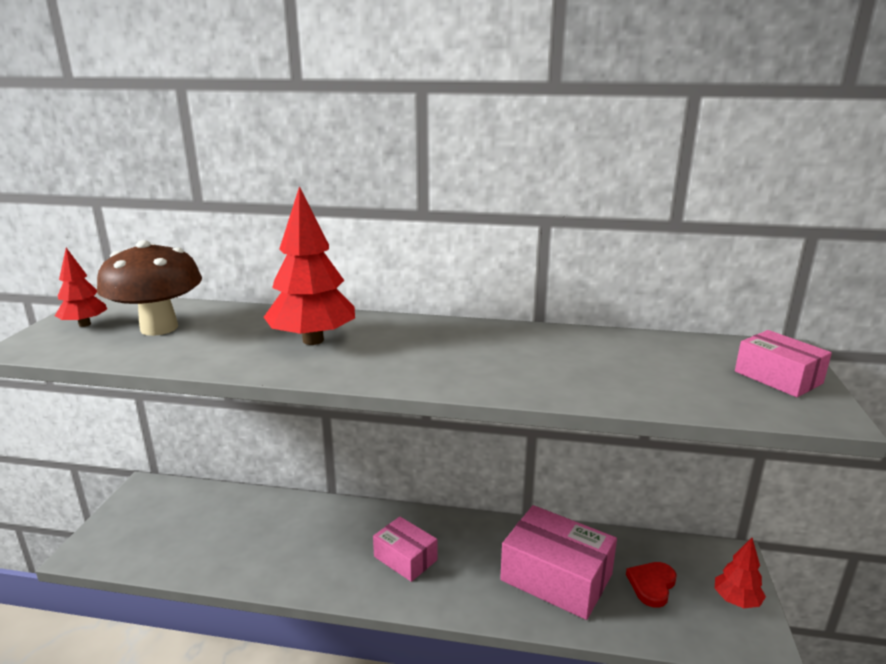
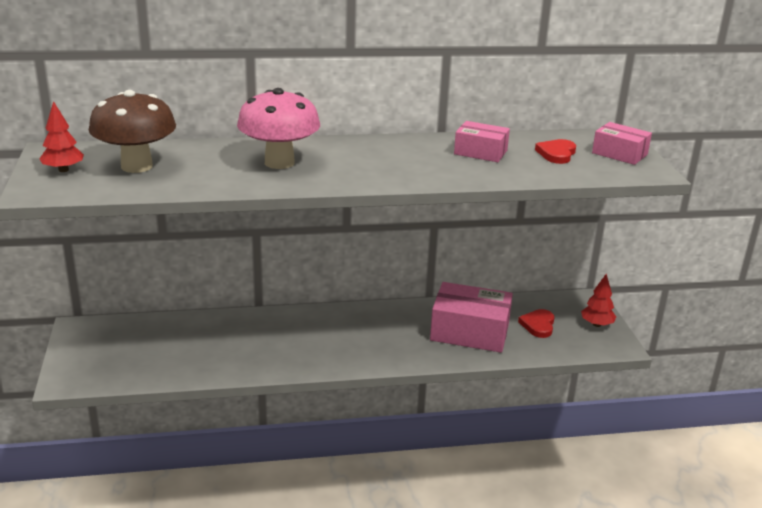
camera: 20 degrees left, 5 degrees up
red tree [264,186,355,345] -> pink mushroom [237,88,320,169]
pink box [373,517,438,582] -> pink box moved to [454,121,510,162]
none -> red heart [535,139,576,164]

